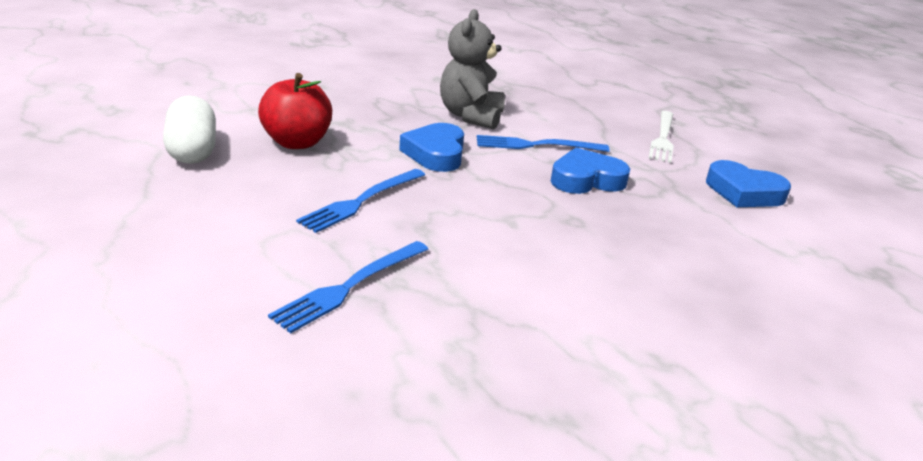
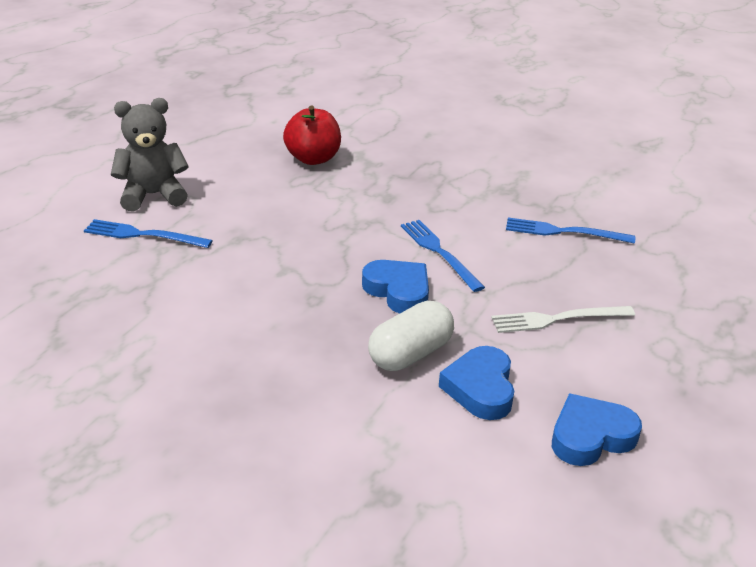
camera: 65 degrees right, 5 degrees up
white capsule [163,96,216,164] -> white capsule moved to [368,301,454,371]
blue fork [296,169,425,233] -> blue fork moved to [506,218,635,244]
blue heart [399,123,464,172] -> blue heart moved to [552,393,642,466]
grey teddy bear [440,9,505,129] -> grey teddy bear moved to [111,98,189,211]

